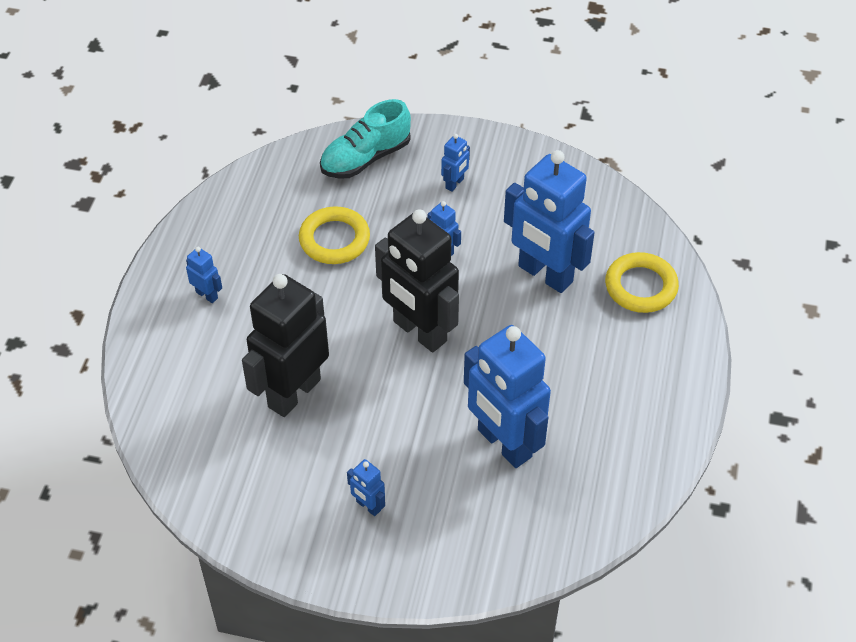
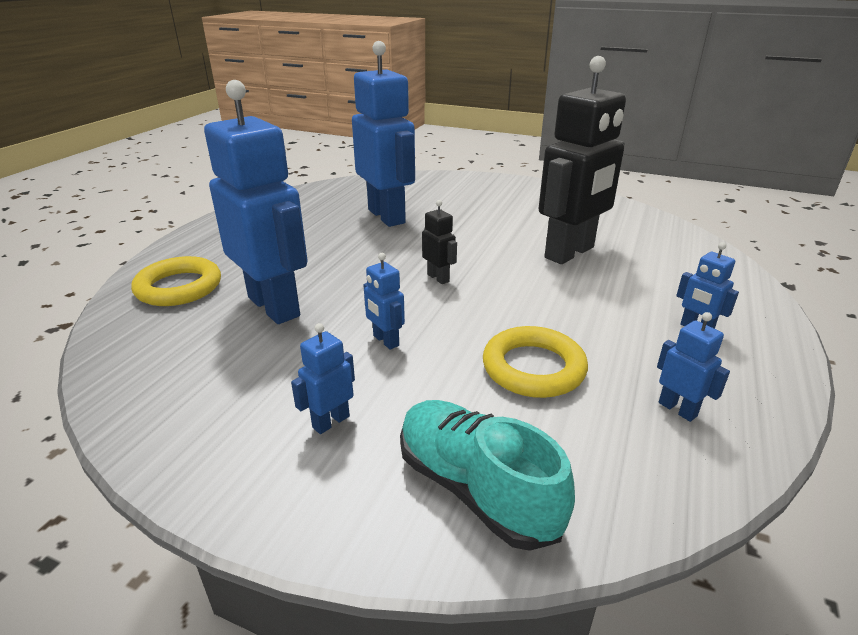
camera: 170 degrees left, 20 degrees down
turquoise shoe [320,99,411,179] -> turquoise shoe turned 105 degrees counterclockwise [400,400,575,551]
blue robot [347,459,385,516] -> blue robot moved to [657,312,730,422]
black robot [375,209,459,352] -> black robot [422,200,457,284], size x0.42

